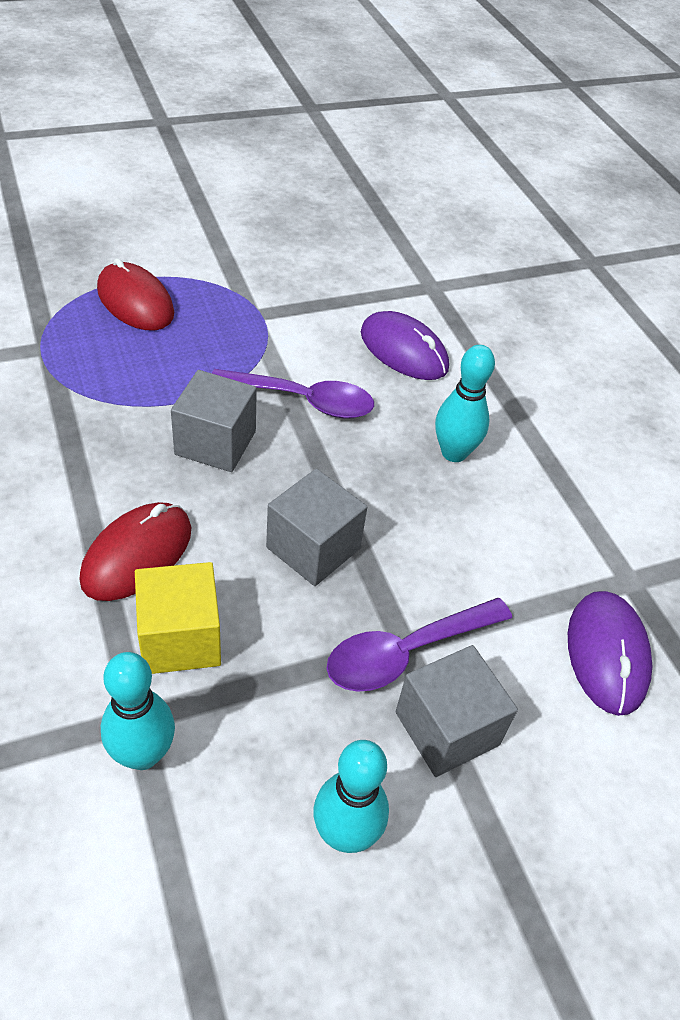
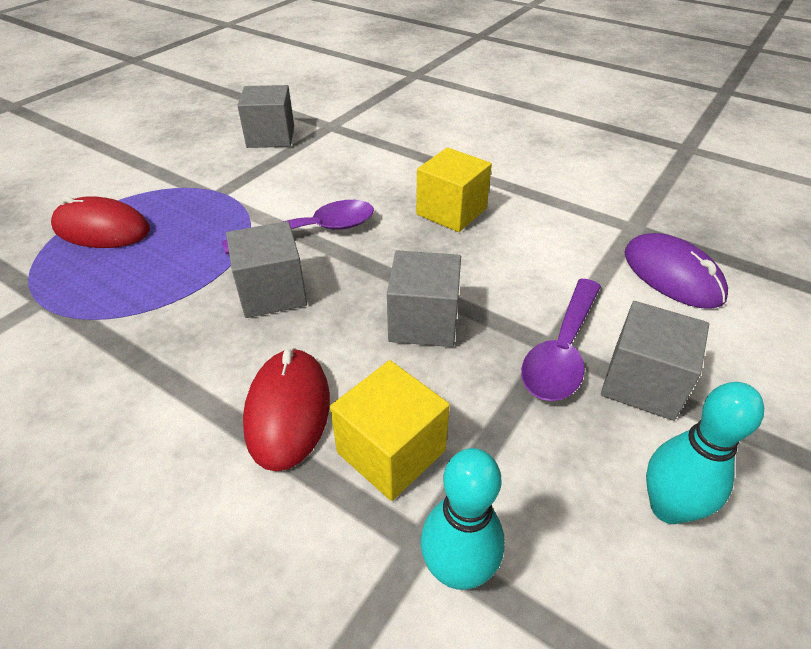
camera: 30 degrees left, 5 degrees down
purple mouse [361,311,449,380] -> none
turquoise bowling pin [435,345,495,462] -> yellow cube [416,147,492,232]
none -> grey cube [237,85,294,148]

